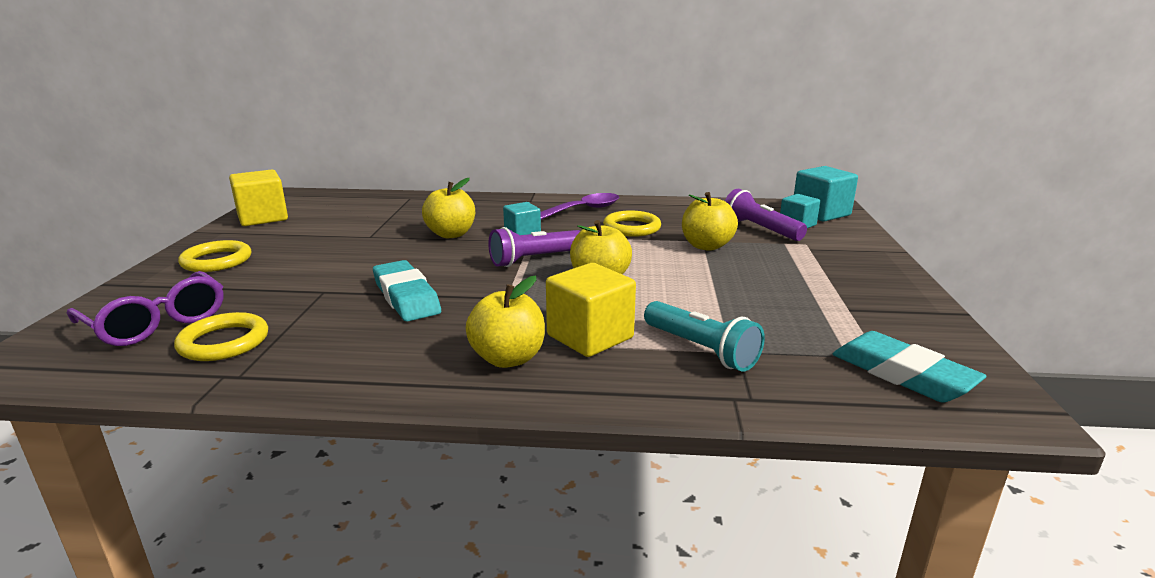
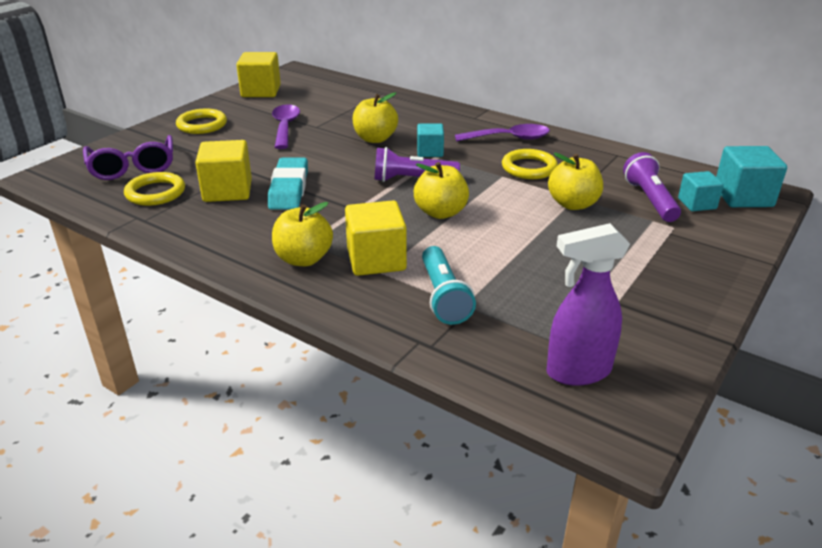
camera: 30 degrees right, 10 degrees up
turquoise eraser [833,331,987,403] -> purple spray bottle [546,223,630,386]
none -> yellow cube [195,140,252,202]
none -> purple spoon [272,104,300,149]

